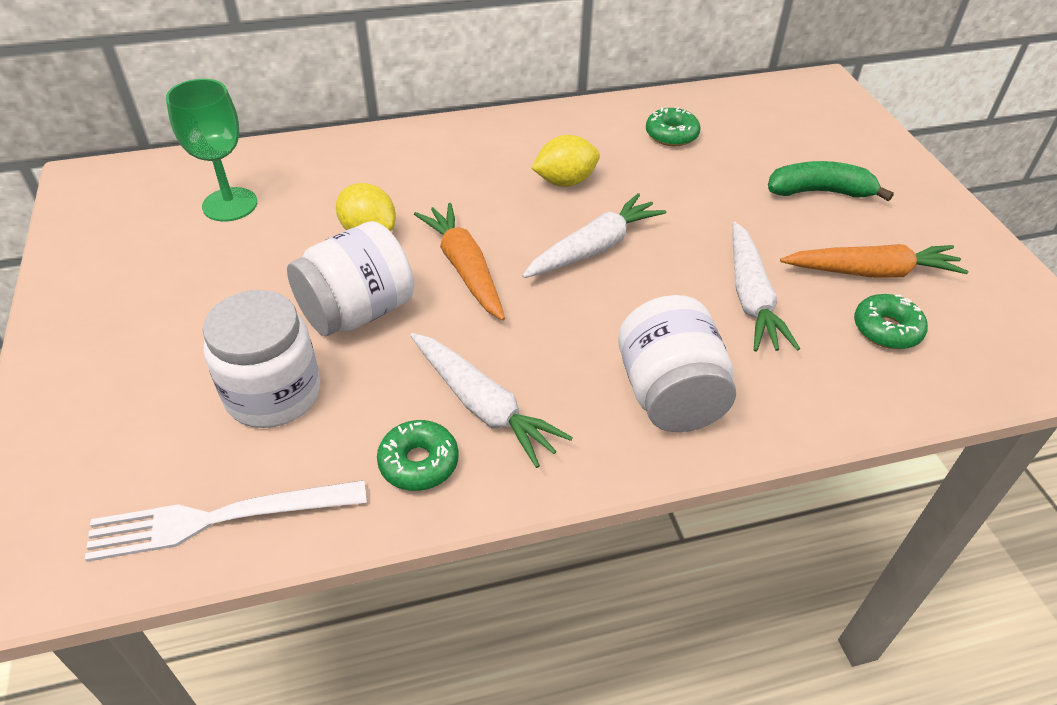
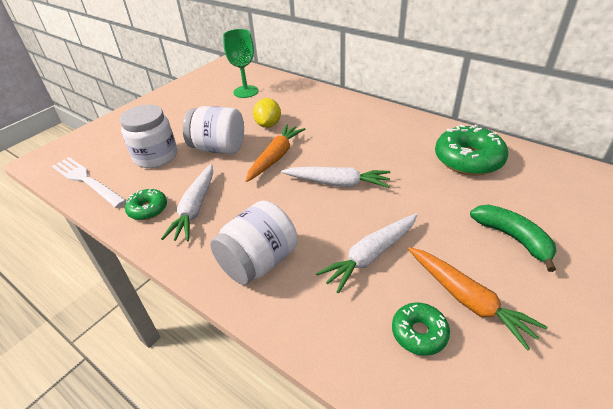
camera: 55 degrees right, 5 degrees down
yellow lemon [531,135,600,187] -> none
green donut [646,107,700,146] -> green donut [435,124,508,175], size x1.82

